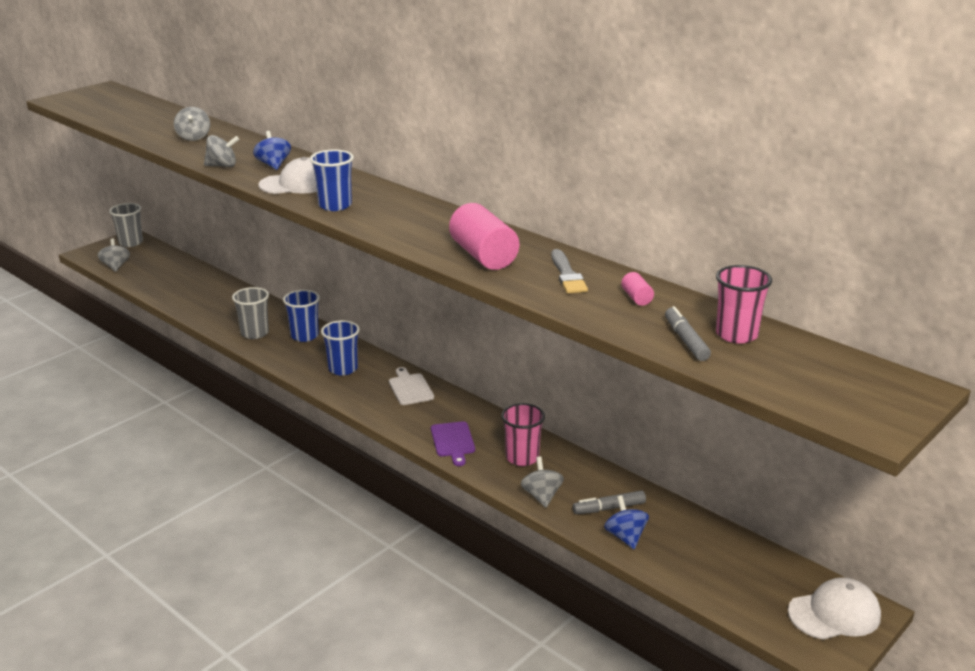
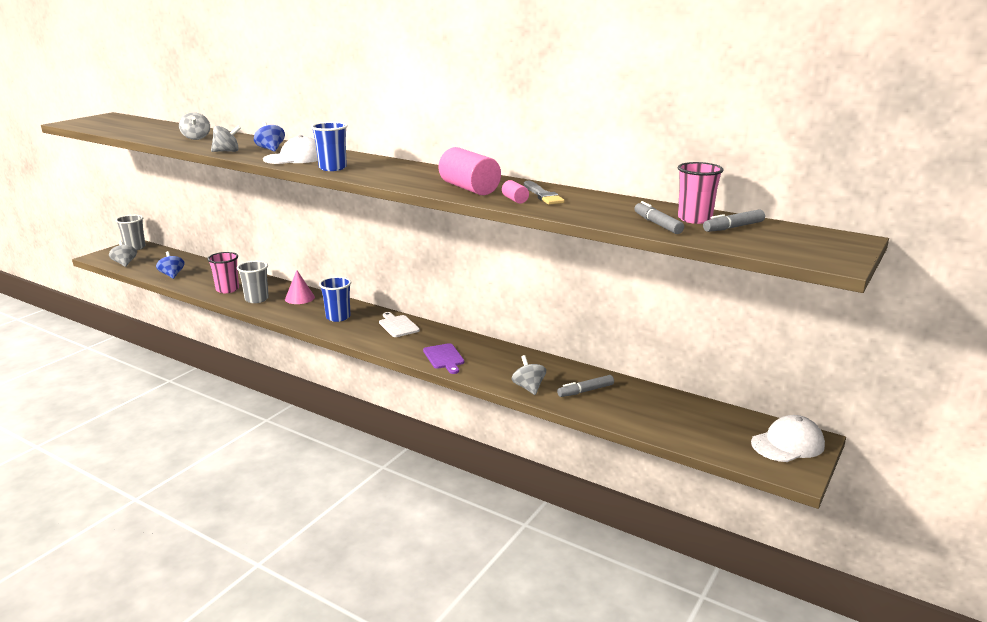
camera: 10 degrees left, 5 degrees down
blue cup [283,290,320,342] -> pink cone [285,270,315,304]
pink cup [501,403,545,466] -> pink cup moved to [207,252,239,293]
blue spinning top [604,495,649,549] -> blue spinning top moved to [156,251,185,279]
pink cylinder [621,272,654,306] -> pink cylinder moved to [502,180,529,204]
none -> grey marker [703,209,765,232]

